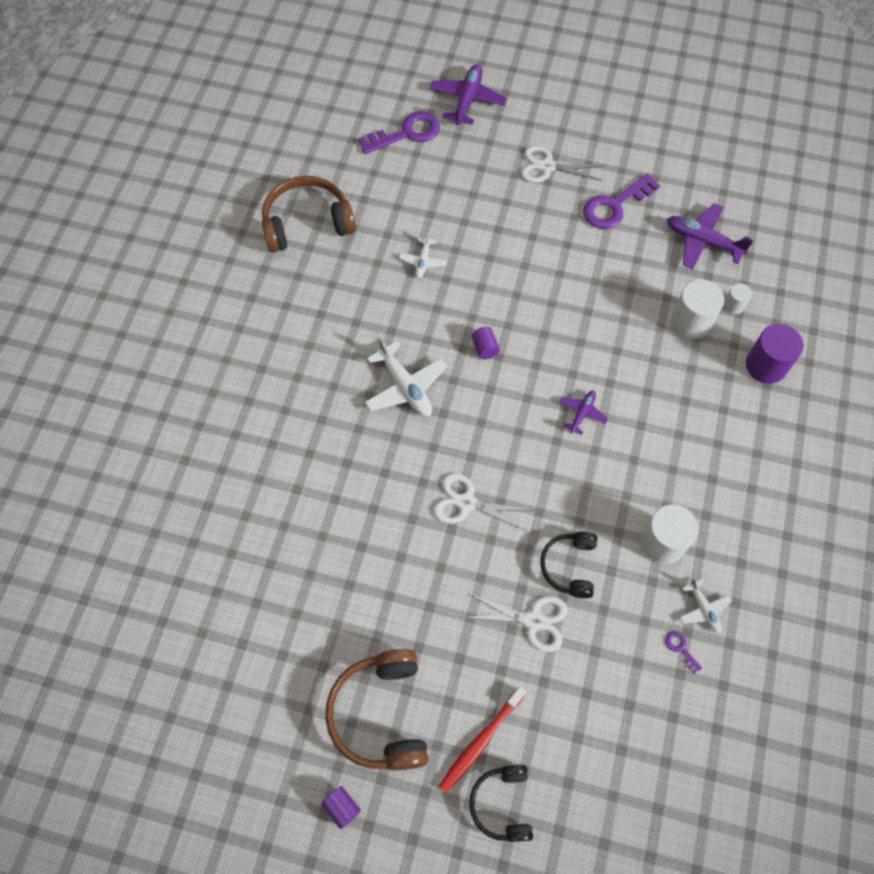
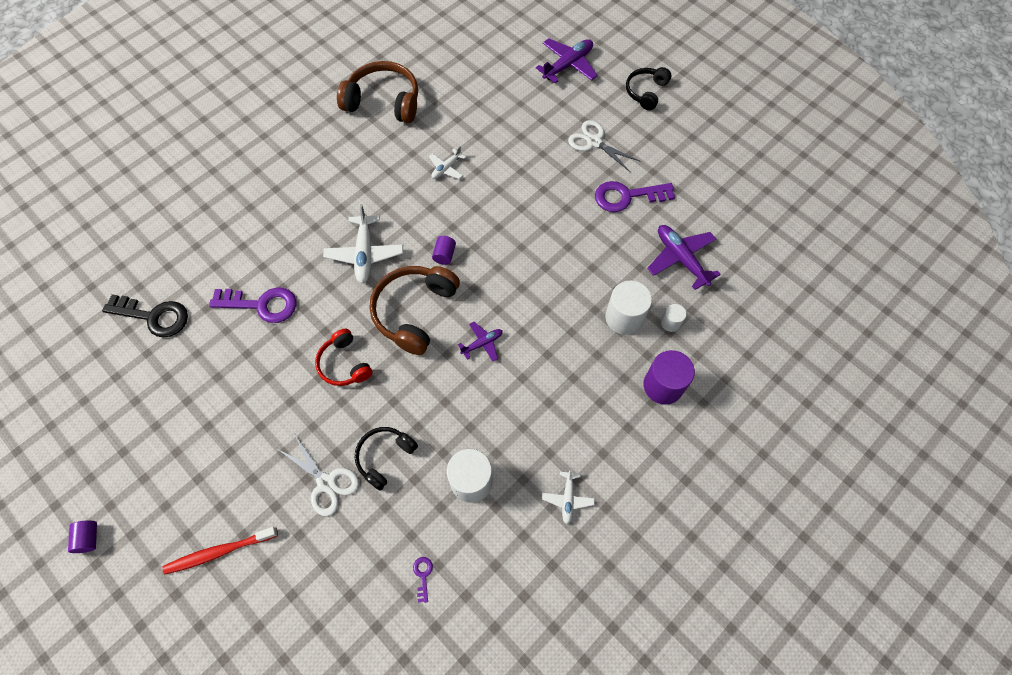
camera: 30 degrees right, 0 degrees up
brown headphones [325,649,429,770] -> brown headphones moved to [369,266,460,355]
purple key [358,111,440,154] -> purple key moved to [209,288,296,323]
white scissors [433,474,532,531] -> red headphones [315,329,373,386]
black headphones [469,765,533,842] -> black headphones moved to [626,67,671,110]
white plane [680,578,732,633] -> white plane moved to [542,468,595,524]
none -> black key [102,294,188,337]

